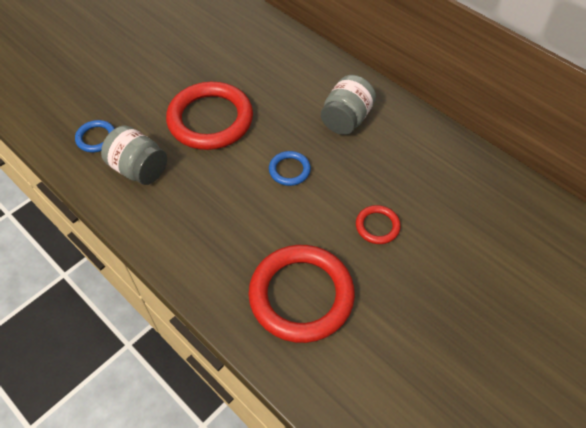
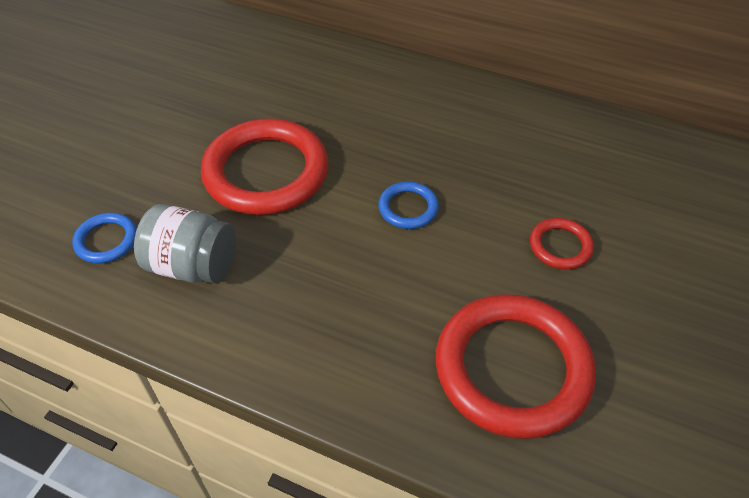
camera: 20 degrees left, 5 degrees down
grey jar [321,75,376,135] -> none

